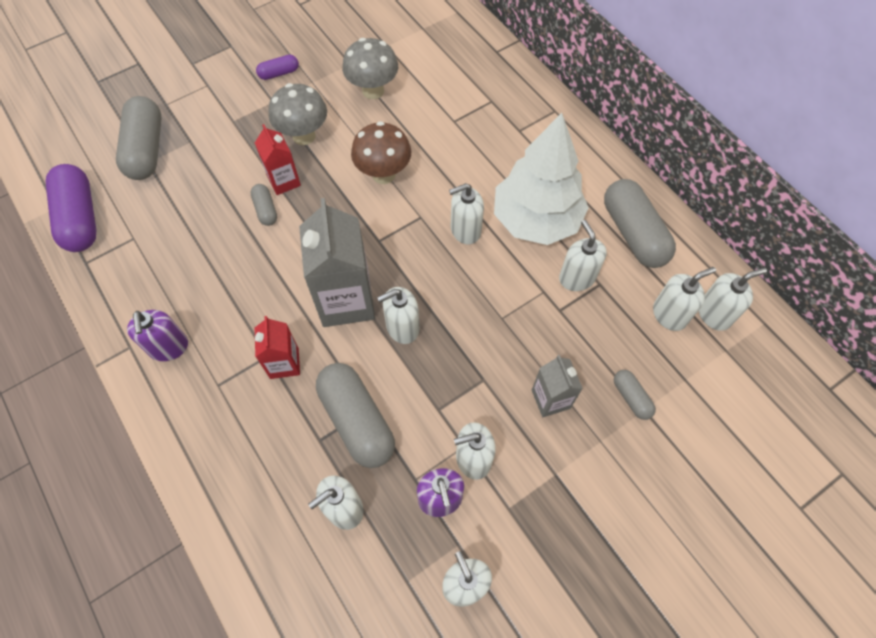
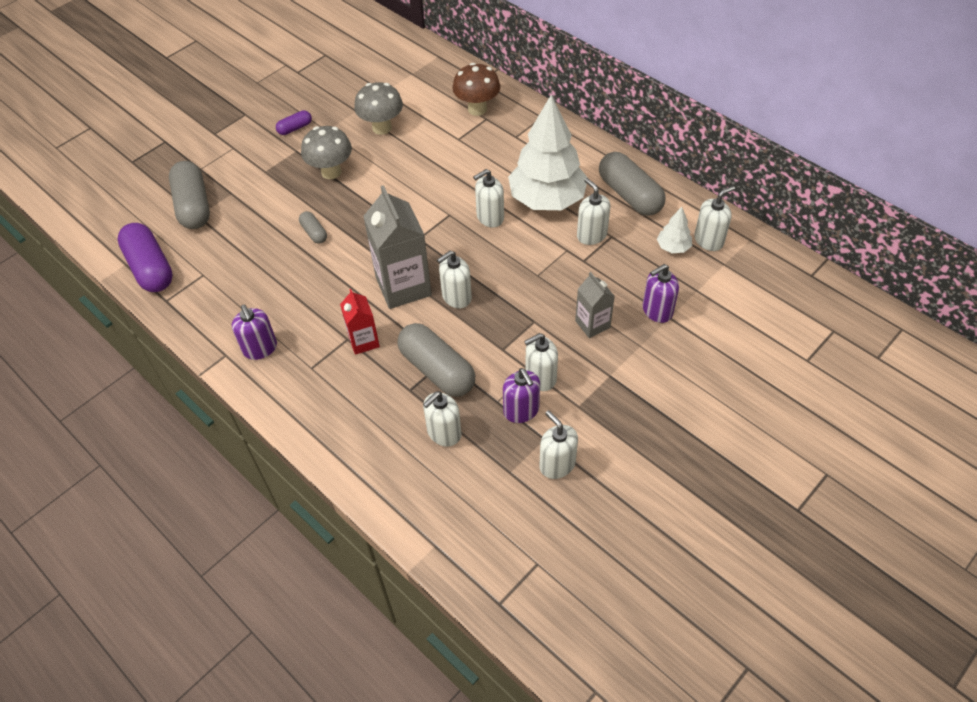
camera: 10 degrees left, 10 degrees down
red carton [255,124,301,195] -> none
brown mushroom [351,121,411,184] -> brown mushroom moved to [452,63,500,116]
grey capsule [614,370,656,420] -> purple soap dispenser [643,264,679,323]
white soap dispenser [653,267,716,331] -> white tree [657,207,692,253]

